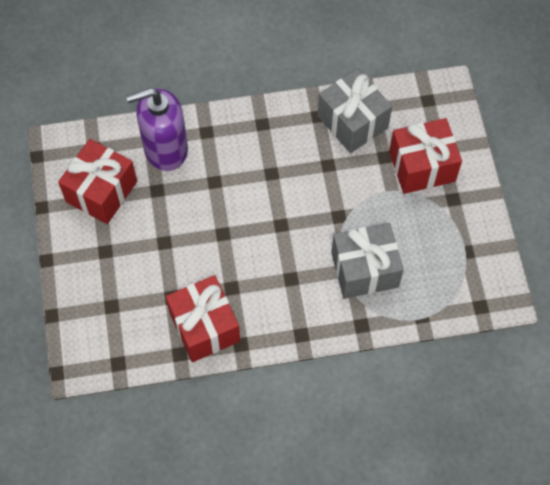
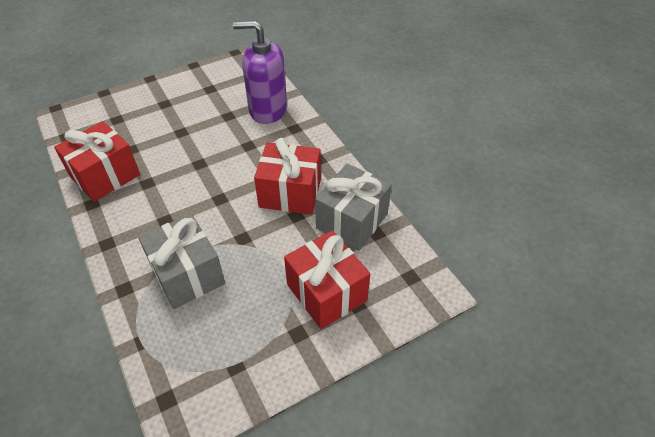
camera: 70 degrees right, 15 degrees down
red gift [58,139,137,224] -> red gift moved to [254,138,321,215]
purple soap dispenser [126,88,188,171] -> purple soap dispenser turned 45 degrees counterclockwise [233,21,287,124]

